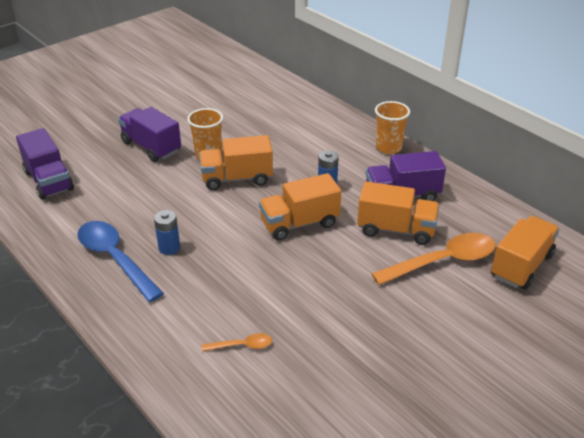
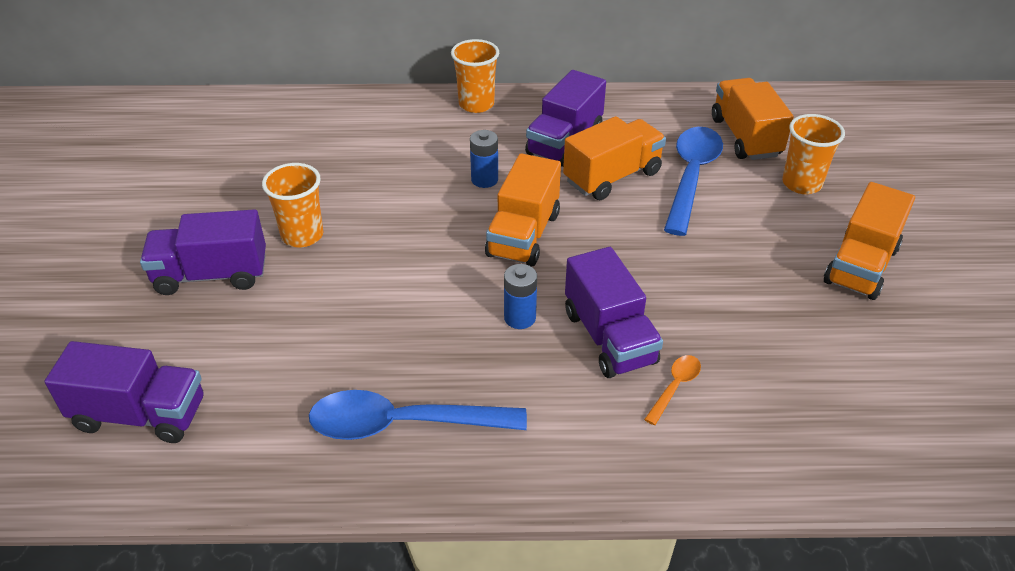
camera: 50 degrees left, 5 degrees up
blue battery [154,210,180,255] -> blue battery moved to [504,264,537,329]
orange truck [199,135,273,190] -> orange truck moved to [824,182,915,300]
orange spoon [371,233,495,285] -> blue spoon [664,127,723,236]
none -> purple truck [565,247,663,378]
none -> orange cup [782,114,845,194]

